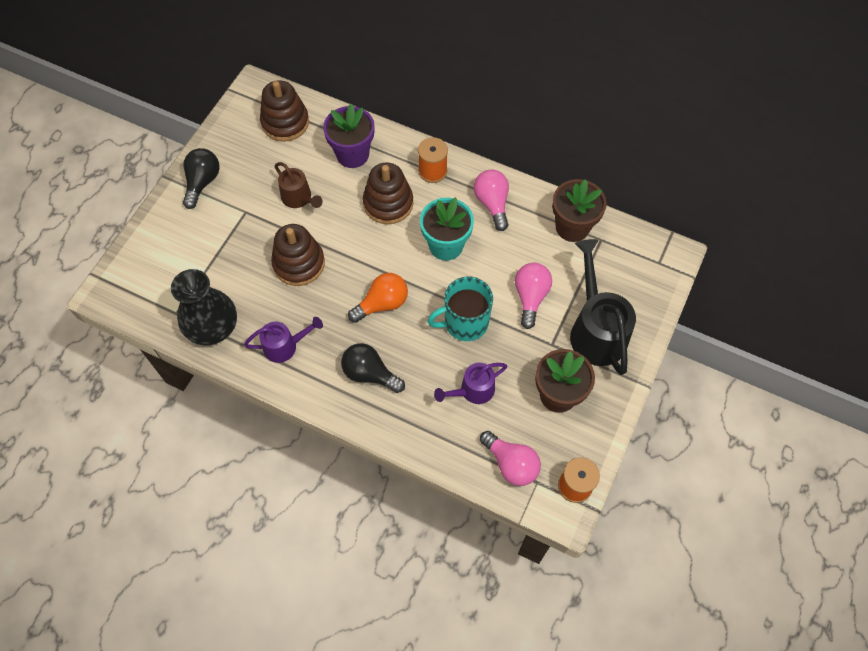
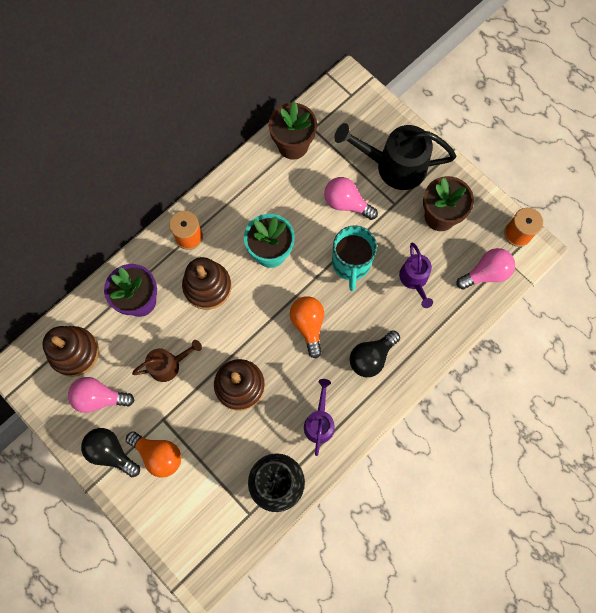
camera: 70 degrees left, 10 degrees up
pink light bulb [474,170,509,231] -> pink light bulb moved to [68,377,135,413]
none -> orange light bulb [126,431,181,478]

